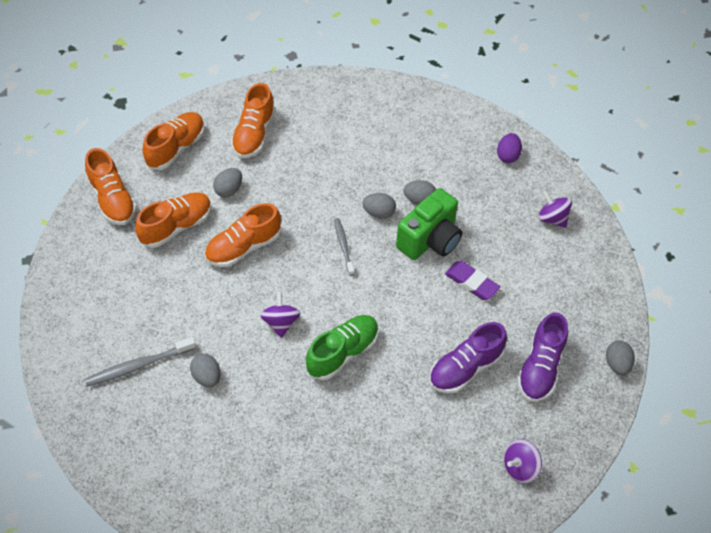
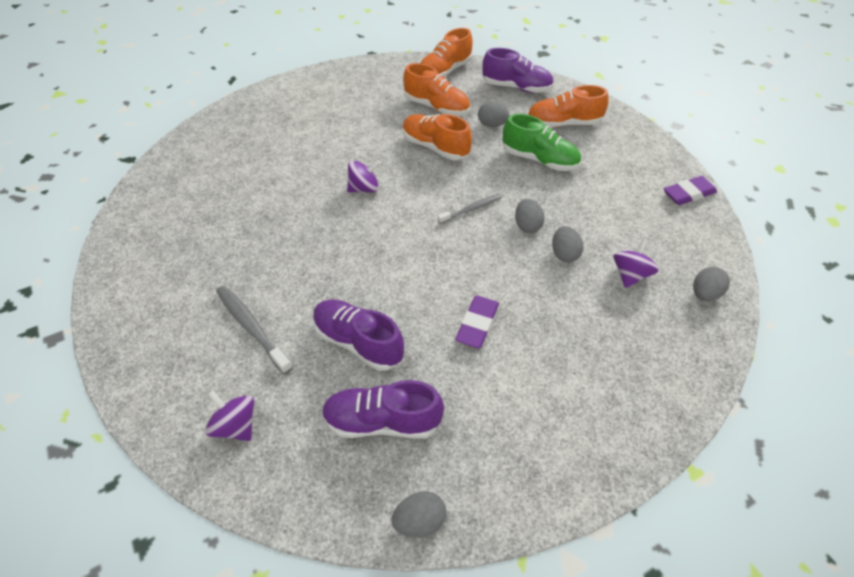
camera: 75 degrees right, 5 degrees down
grey toothbrush [85,337,196,387] -> grey toothbrush moved to [216,286,293,374]
orange shoe [142,112,205,170] -> purple shoe [482,48,554,93]
grey egg [190,354,221,387] -> grey egg moved to [693,267,730,301]
green shoe [306,315,379,380] -> green shoe moved to [503,114,581,171]
green camera [396,188,462,260] -> none
purple egg [497,133,522,163] -> none
purple spinning top [538,191,572,228] -> purple spinning top moved to [613,239,659,288]
none -> purple eraser [664,176,717,205]

